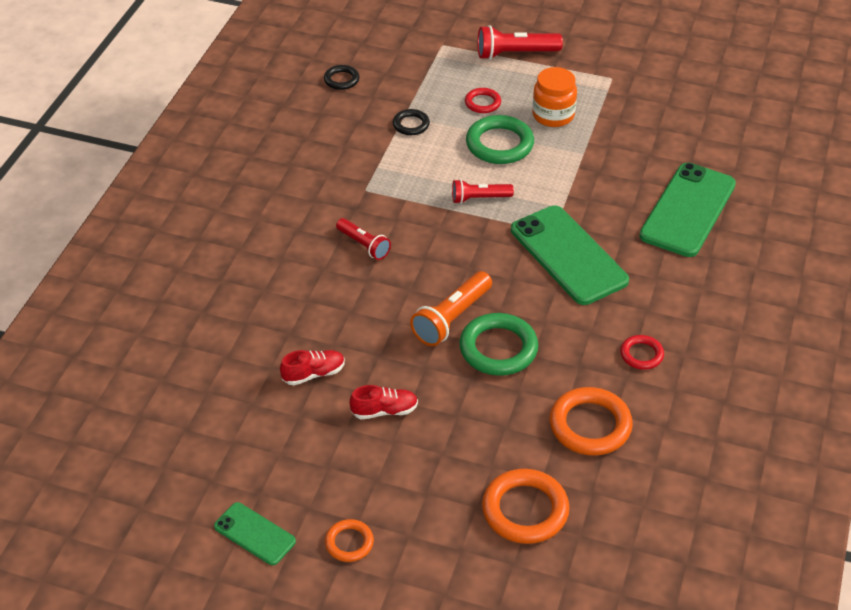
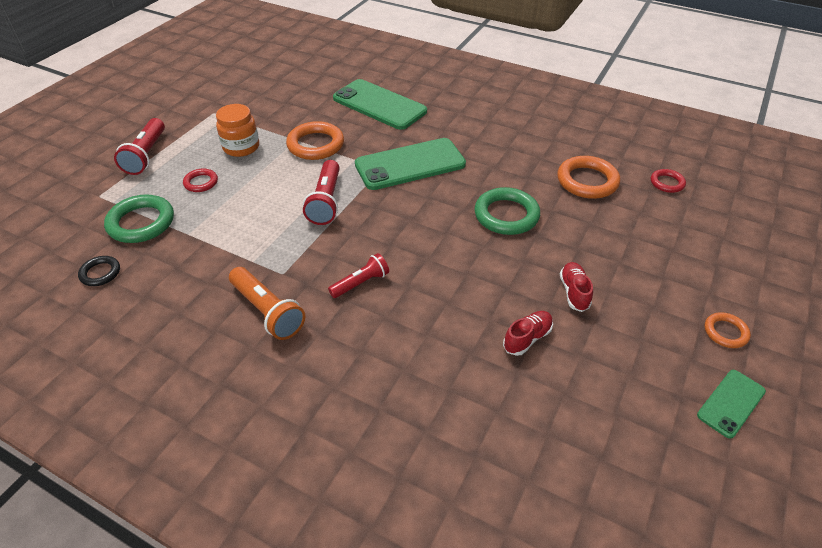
camera: 80 degrees left, 0 degrees up
red shoe [280,350,345,385] -> red shoe turned 60 degrees clockwise [503,311,553,356]
black ring [393,109,430,135] -> none
orange flashlight [410,271,492,346] -> orange flashlight moved to [229,267,306,340]
red flashlight [452,179,514,204] -> red flashlight [303,160,340,225], size x1.53
green ring [466,115,534,164] -> green ring moved to [104,194,174,243]
orange ring [482,469,569,544] -> orange ring moved to [286,121,344,160]
red ring [620,335,664,370] -> red ring moved to [651,169,686,193]

